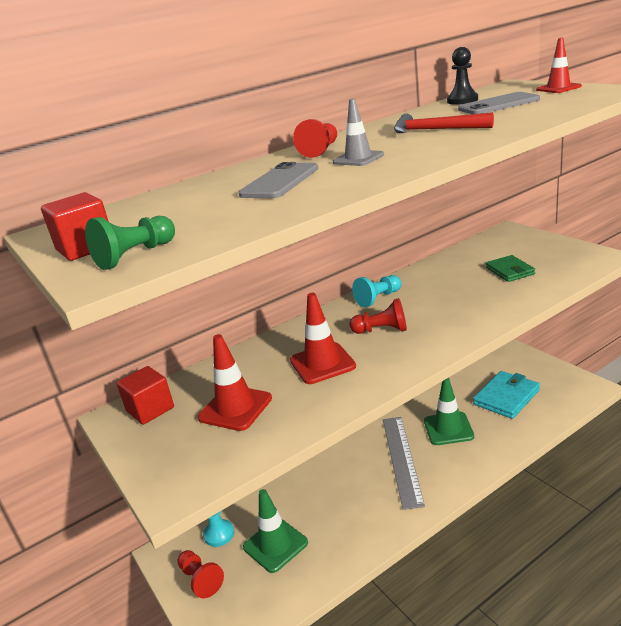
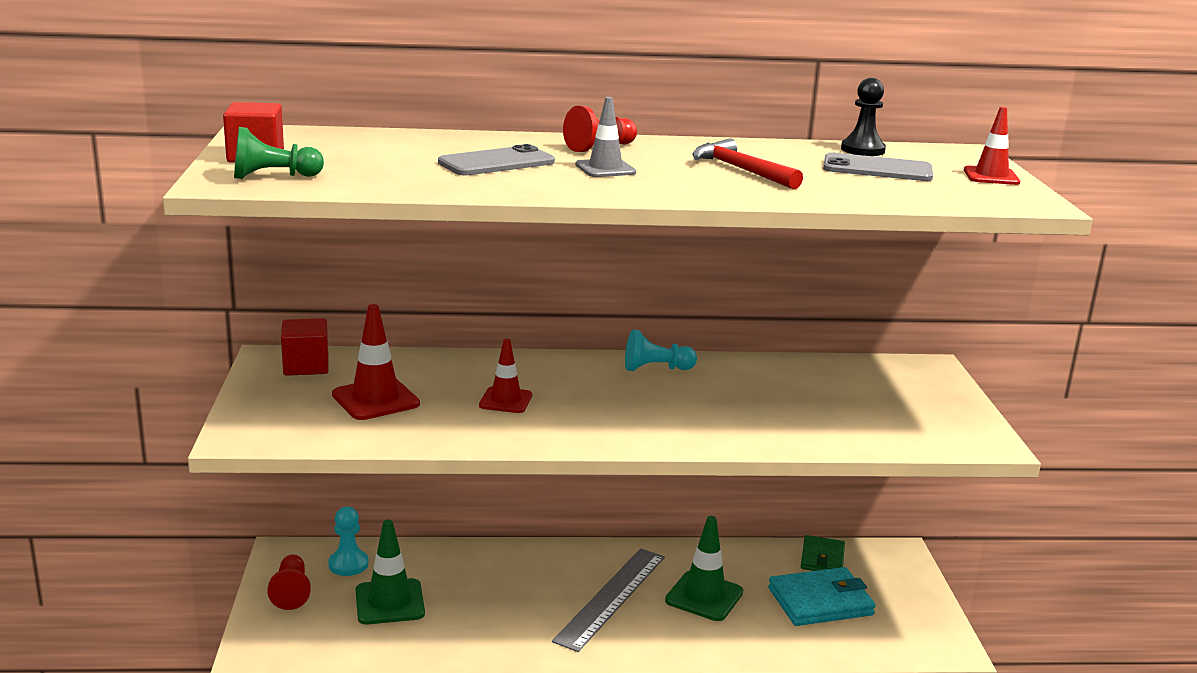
camera: 25 degrees right, 5 degrees down
red traffic cone [290,293,356,384] -> red traffic cone [479,338,532,413], size x0.66
red pawn [349,298,407,334] -> none
green wallet [486,255,535,282] -> green wallet moved to [801,535,845,571]

